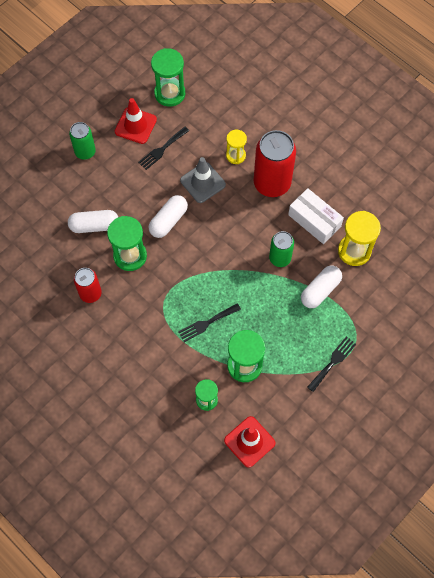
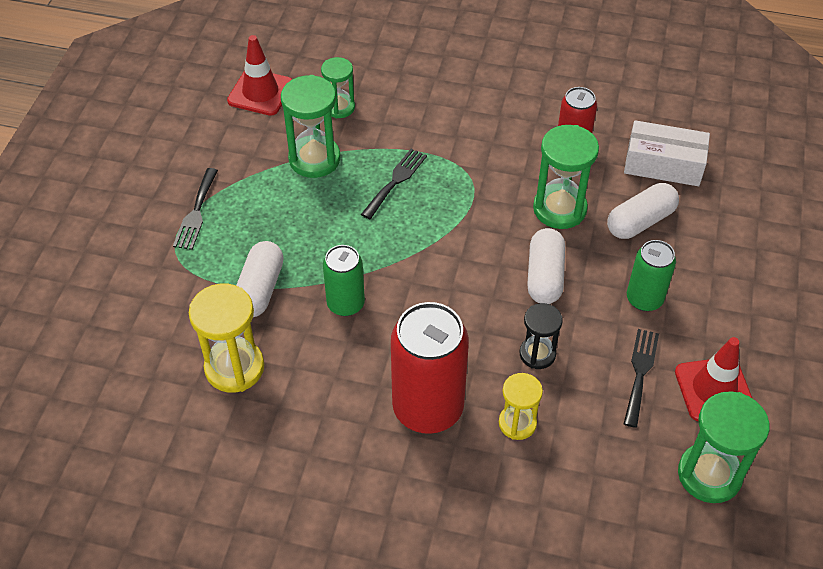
camera: 150 degrees right, 15 degrees down
green can [69,122,96,160] -> green can moved to [627,240,676,311]
grey traffic cone [180,157,226,203] -> black hourglass [519,303,563,369]
white box [288,188,344,244] -> white box moved to [624,120,710,186]

